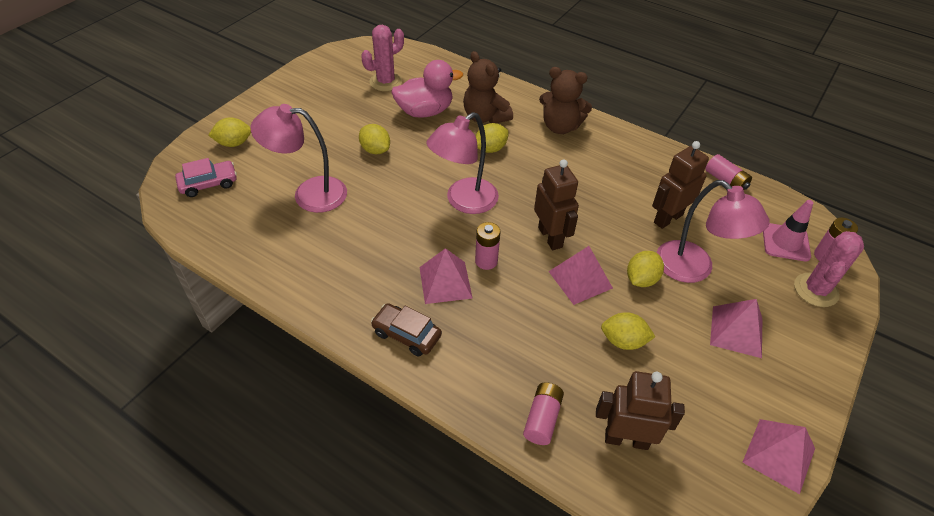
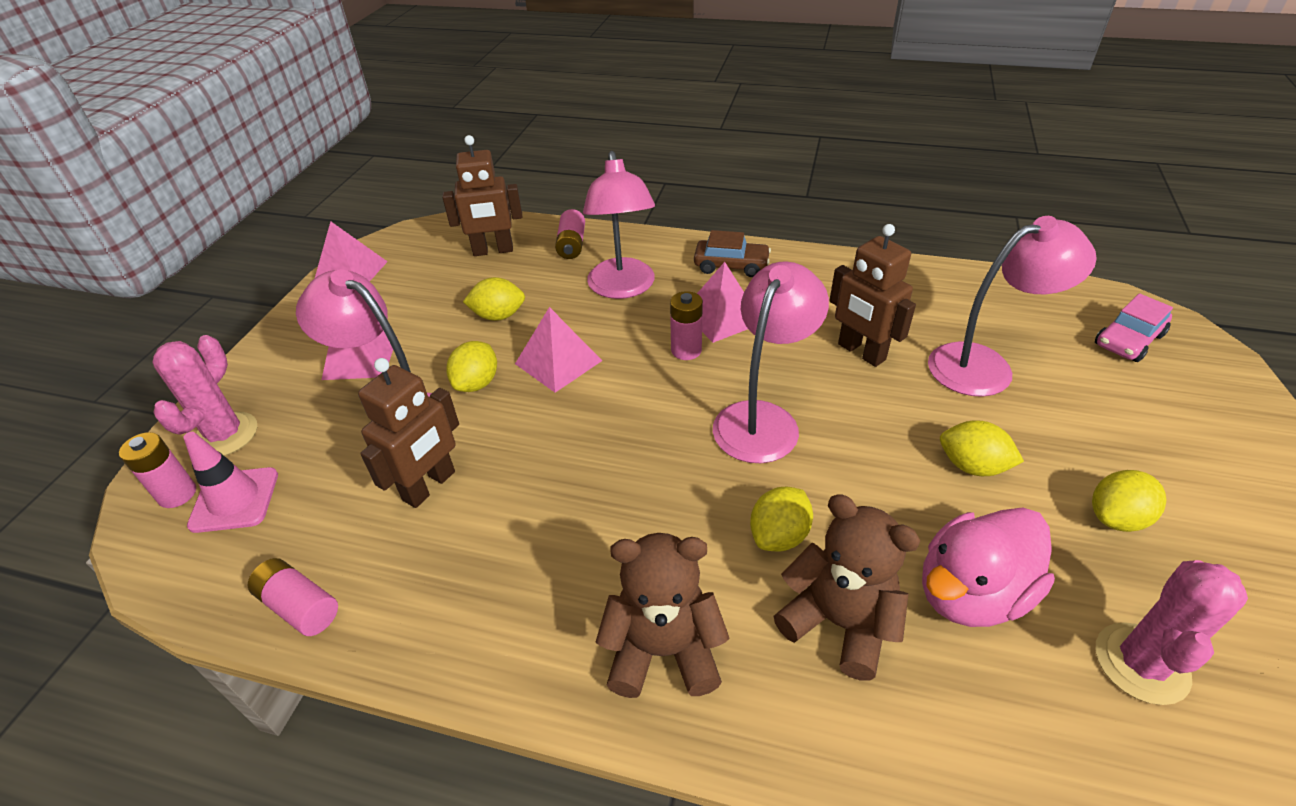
camera: 165 degrees right, 5 degrees down
yellow lemon [208,117,251,147] -> yellow lemon moved to [1092,470,1166,532]
brown robot [534,159,579,250] -> brown robot moved to [829,224,916,367]
none -> pink lamp [583,151,655,299]

